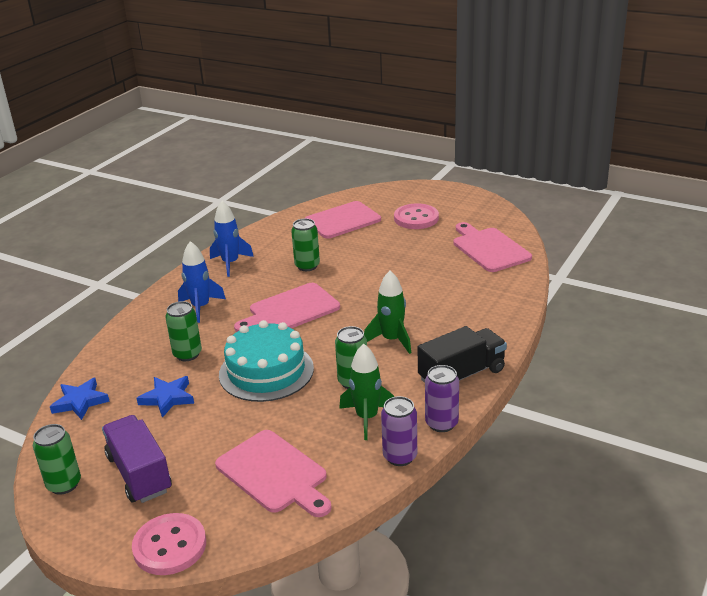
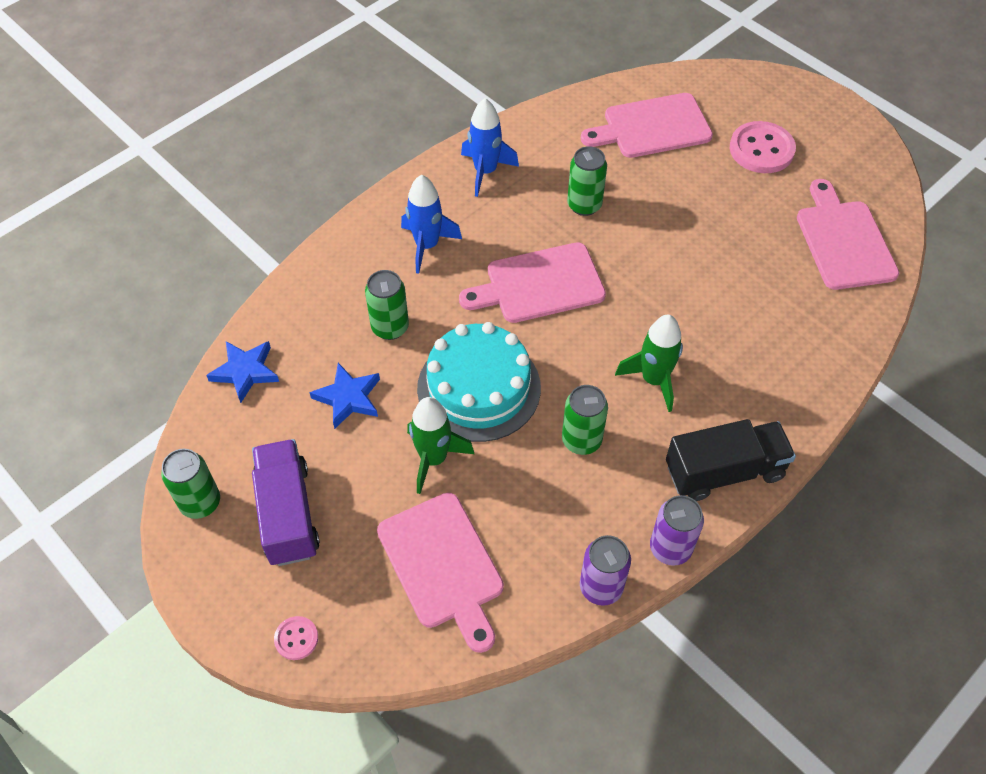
camera: 15 degrees right, 25 degrees up
pink button [132,513,206,575] -> pink button [274,616,318,660], size x0.50
green rocket [339,343,394,440] -> green rocket moved to [407,397,474,494]

